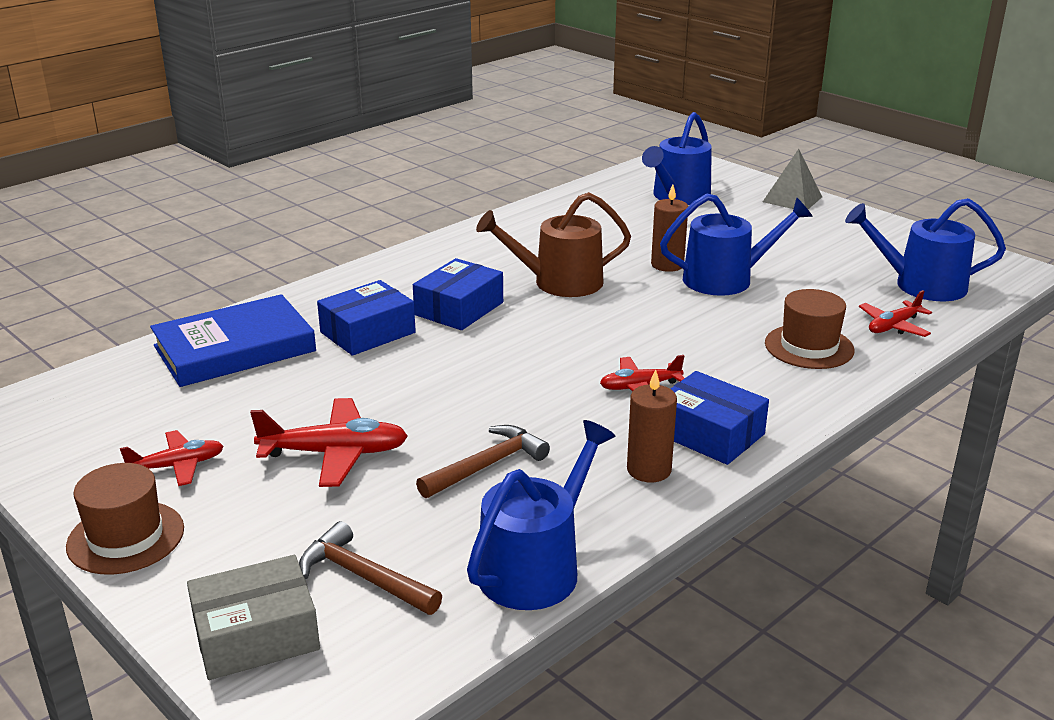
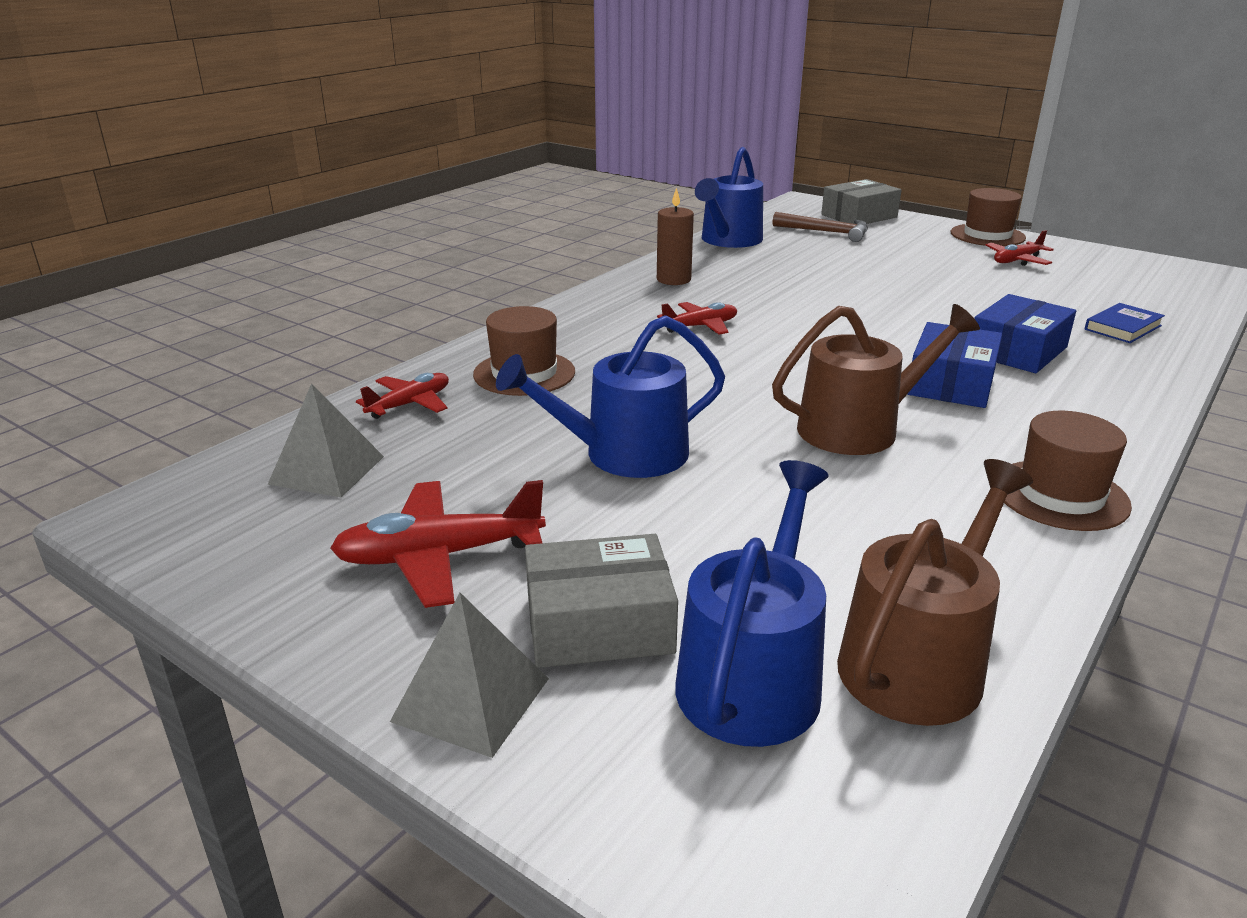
camera: 170 degrees right, 0 degrees up
blue book [150,294,316,387] -> blue book [1085,303,1165,343], size x0.48
red plane [250,398,408,487] -> red plane moved to [330,480,546,608]
brown hammer [416,425,550,498] -> none
brown candle [651,184,688,272] -> none
blue box [671,371,769,465] -> none
blue watering can [845,198,1006,301] -> grey pyramid [267,383,384,497]
none -> grey box [525,534,678,668]
none -> brown watering can [837,459,1033,726]
none -> brown hat [1004,411,1132,531]

